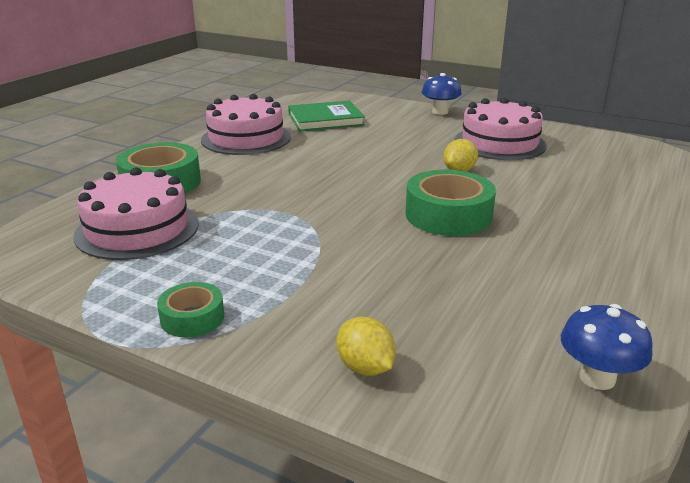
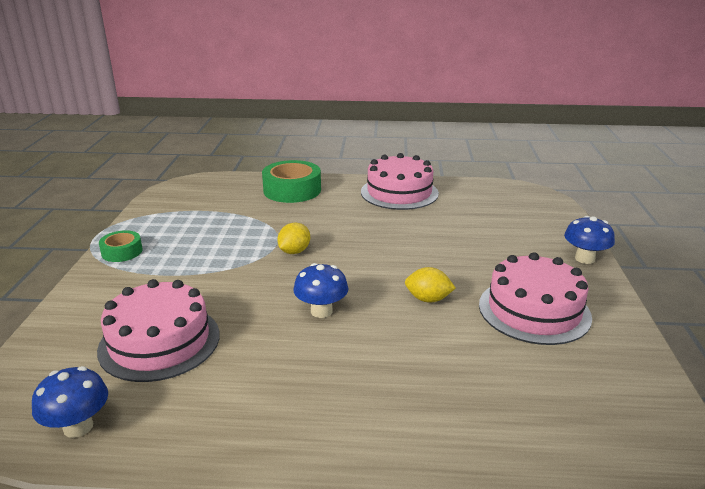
camera: 65 degrees right, 0 degrees up
pink cake [73,167,199,260] -> pink cake moved to [97,279,220,382]
green book [288,101,365,131] -> none
yellow lemon [336,317,396,376] -> yellow lemon moved to [277,223,310,254]
green tape [405,170,496,236] -> blue mushroom [293,263,349,318]

